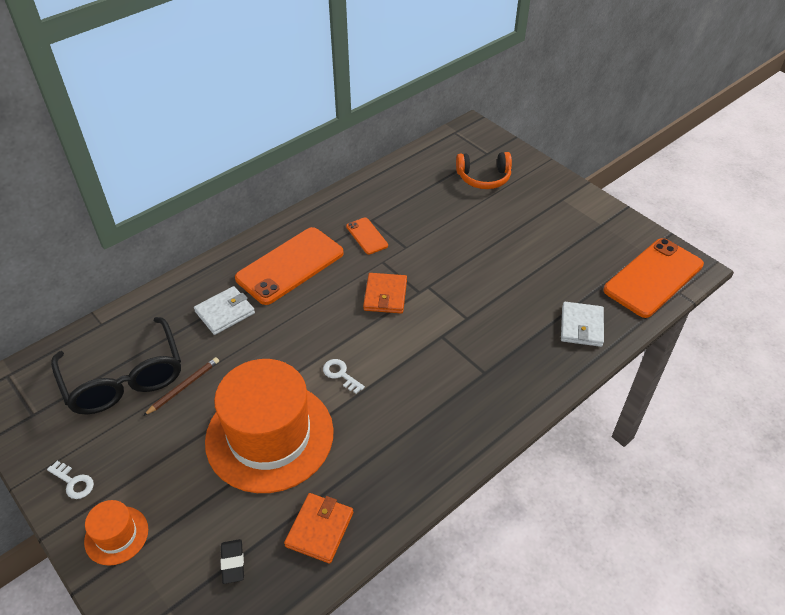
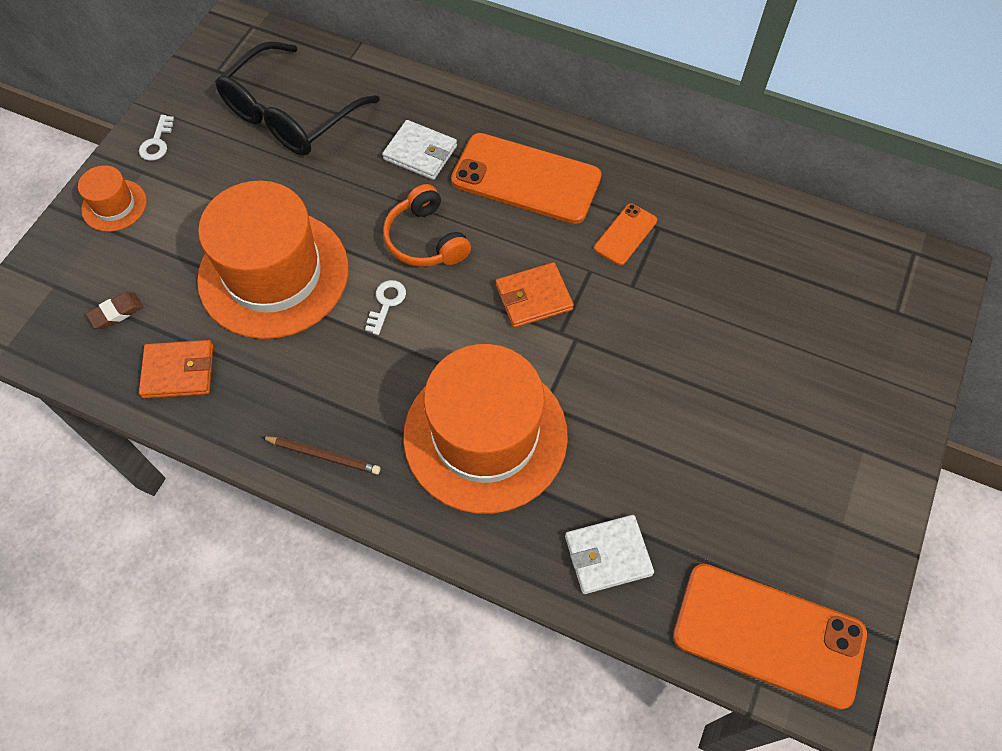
camera: 65 degrees right, 15 degrees up
brown pencil [143,357,219,416] -> brown pencil moved to [262,436,381,474]
black eraser [221,539,244,584] -> brown eraser [86,292,143,329]
orange headphones [456,152,512,189] -> orange headphones moved to [383,184,471,267]
none -> orange hat [403,344,568,514]

